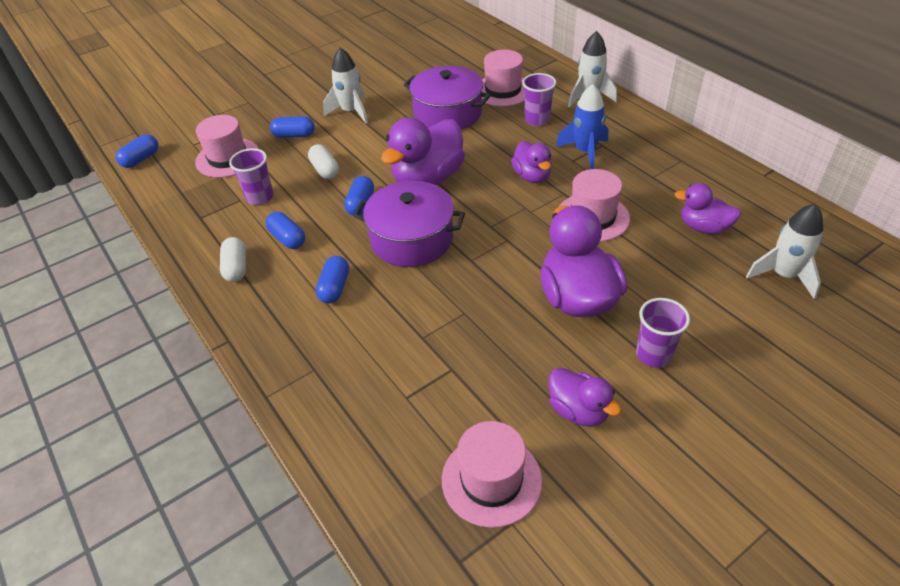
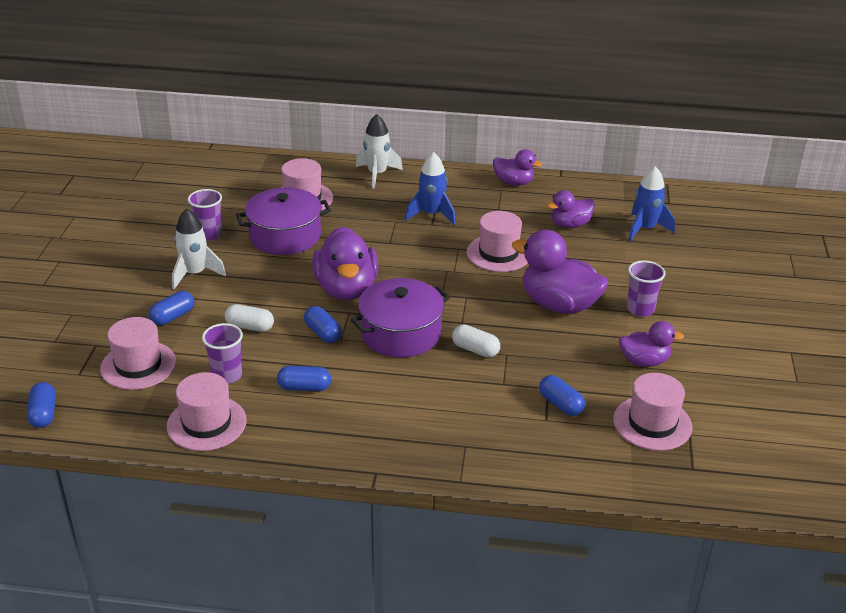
camera: 50 degrees left, 10 degrees down
white capsule [220,237,246,282] -> white capsule moved to [452,324,500,358]
blue capsule [315,256,349,304] -> blue capsule moved to [539,375,585,416]
purple duck [511,141,552,183] -> purple duck moved to [493,149,542,186]
purple cup [522,73,556,126] -> purple cup moved to [188,189,222,241]
white rocket [746,204,823,299] -> blue rocket [628,166,675,241]
none -> pink hat [167,372,247,451]

